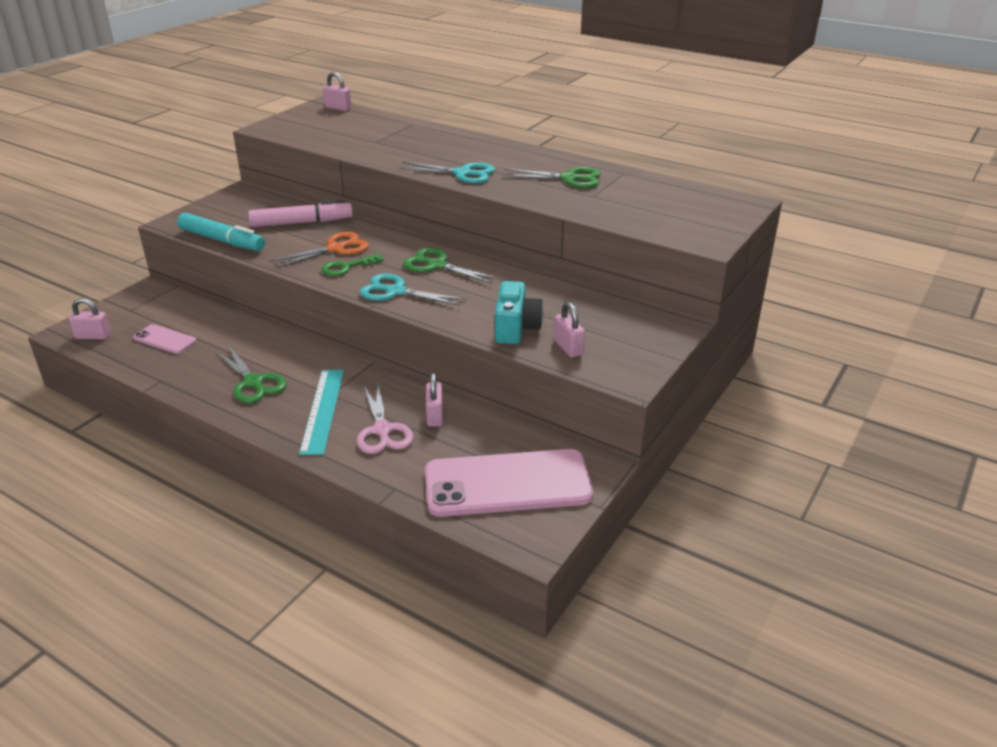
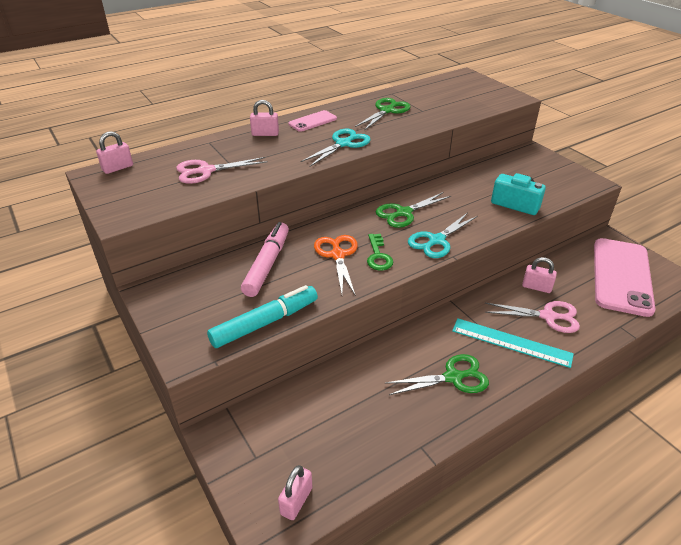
camera: 65 degrees left, 5 degrees up
pink phone [133,324,197,354] -> pink phone moved to [288,110,337,132]
pink padlock [554,302,585,358] -> pink padlock moved to [250,100,279,136]
none -> pink scissors [176,157,268,184]

